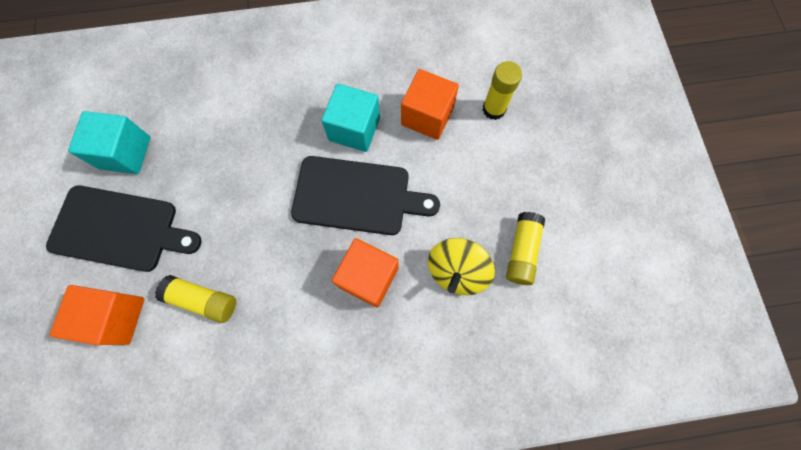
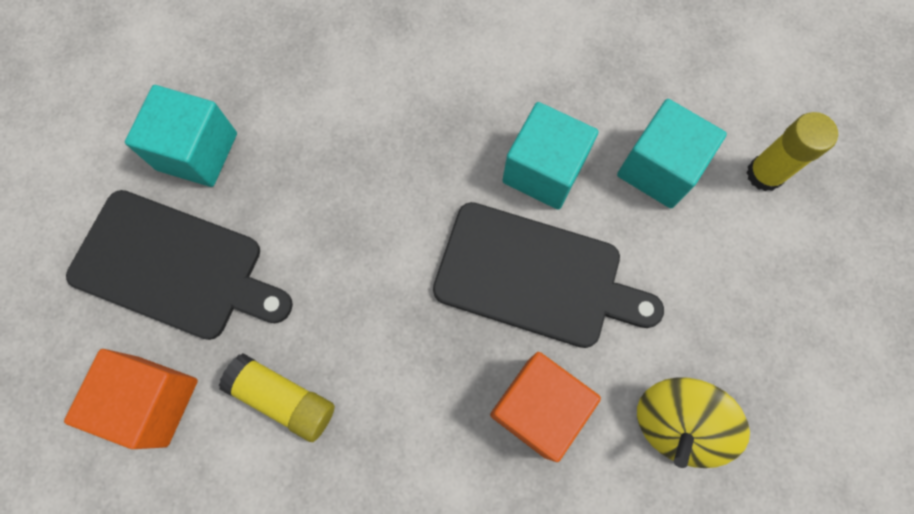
camera: 10 degrees right, 0 degrees up
orange cube [401,69,459,140] -> turquoise cube [617,99,727,208]
yellow glue stick [506,212,545,285] -> none

